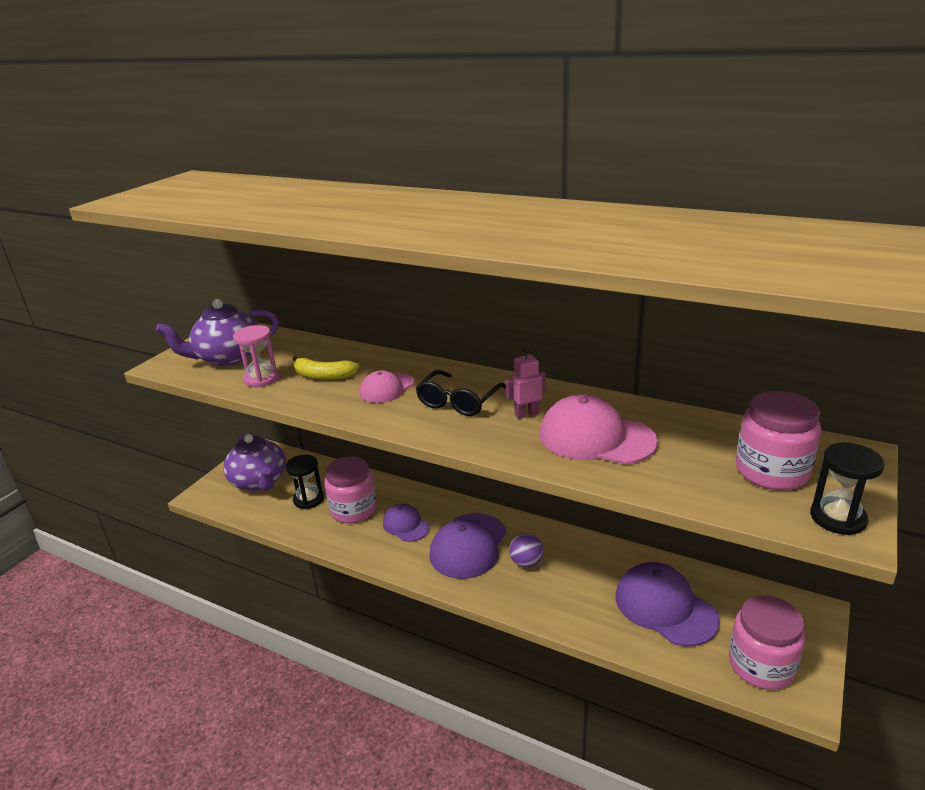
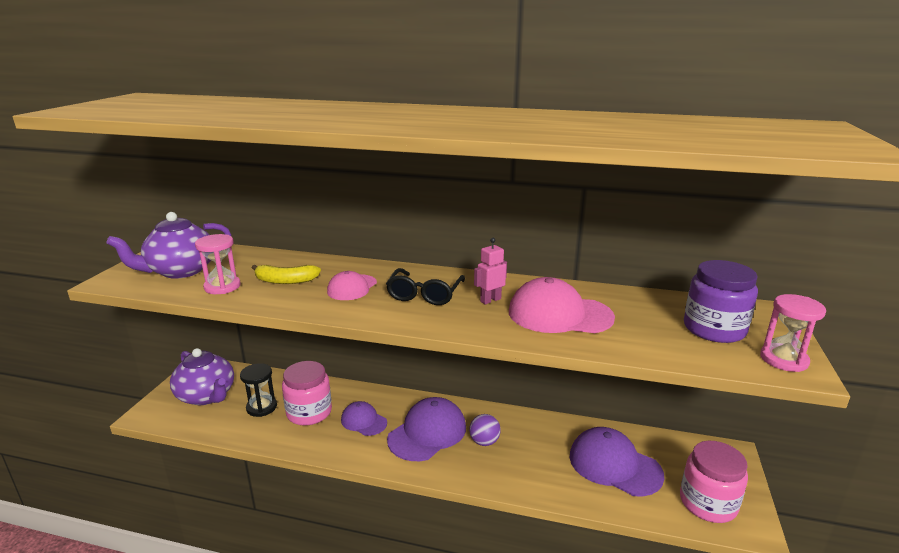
camera: 15 degrees left, 5 degrees down
purple cap [429,513,507,579] -> purple cap turned 150 degrees counterclockwise [387,397,466,461]
pink jar [736,391,821,490] -> purple jar [684,260,758,343]
black hourglass [810,443,885,535] -> pink hourglass [760,294,826,372]

